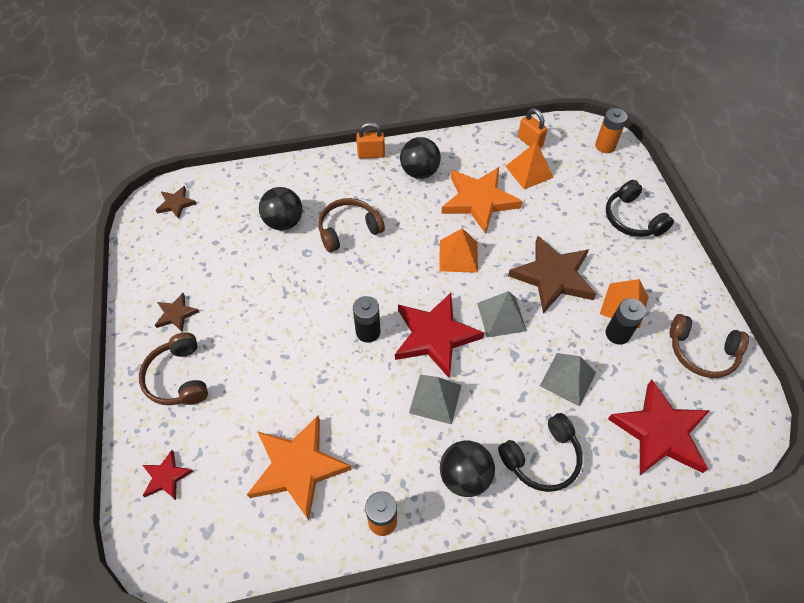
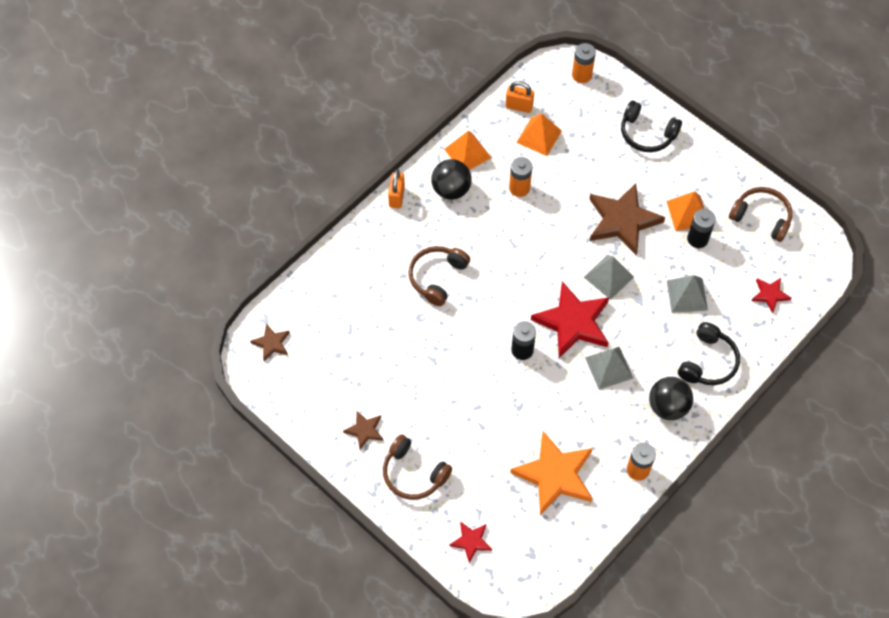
camera: 35 degrees left, 5 degrees up
black ball [259,187,303,231] -> none
orange padlock [356,122,385,159] -> orange padlock turned 45 degrees counterclockwise [388,169,405,208]
orange pyramid [439,228,478,273] -> orange pyramid moved to [444,130,491,170]
orange star [441,167,523,234] -> orange battery [509,157,532,197]
red star [608,380,710,475] -> red star [752,278,791,313], size x0.49
brown headphones [670,314,749,378] -> brown headphones turned 135 degrees counterclockwise [729,187,792,242]

